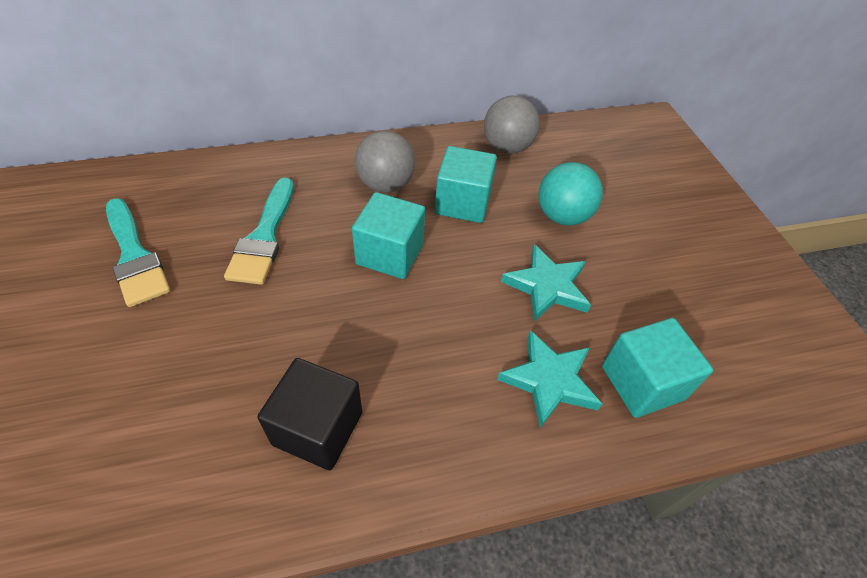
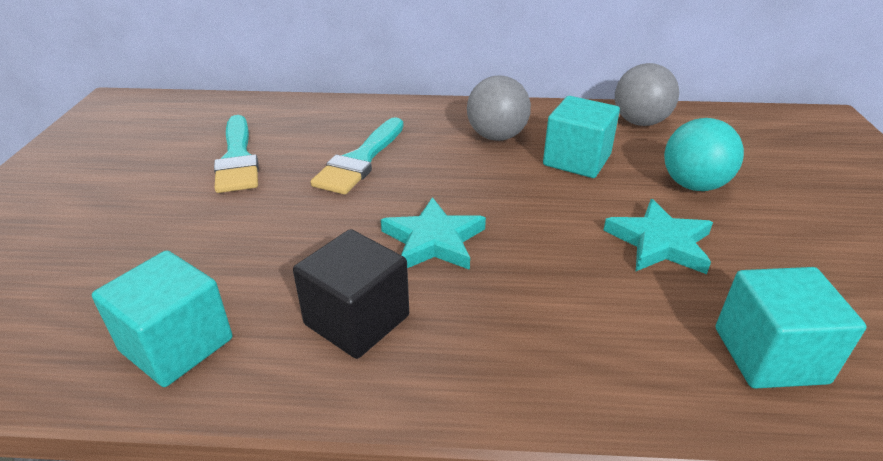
camera: 20 degrees right, 15 degrees down
turquoise cube [352,192,425,279] -> turquoise cube moved to [92,250,232,387]
turquoise star [497,330,602,428] -> turquoise star moved to [381,197,486,270]

